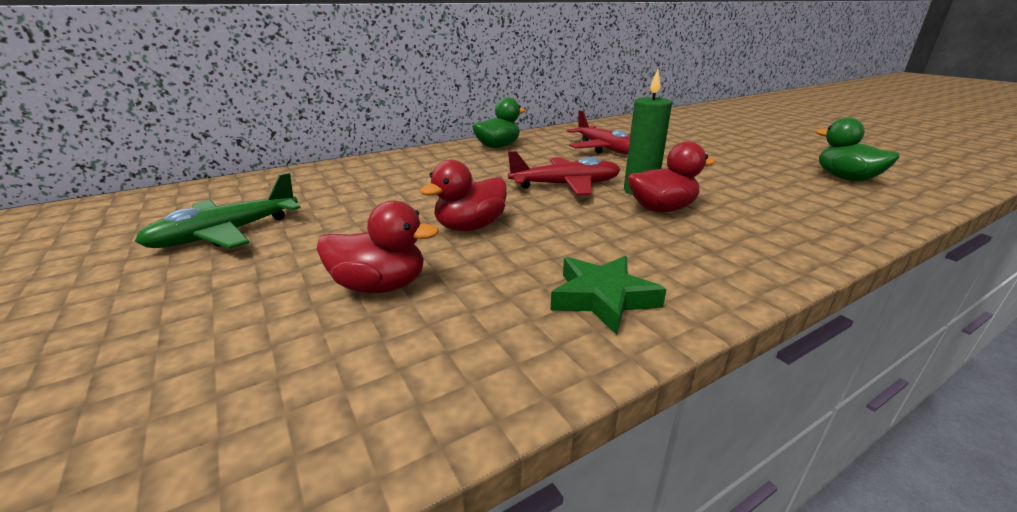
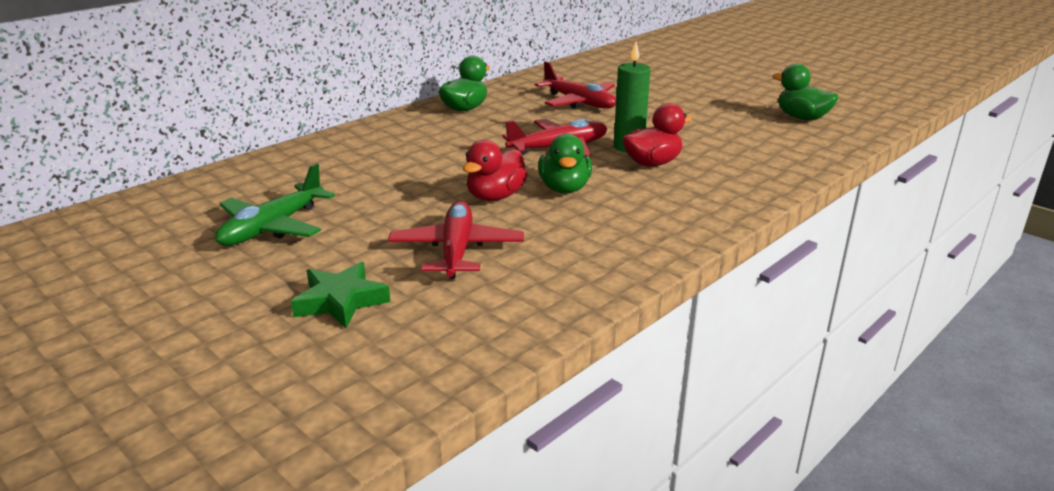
camera: 15 degrees left, 0 degrees up
red duck [317,200,439,293] -> red plane [388,201,524,279]
green star [551,256,666,335] -> green star moved to [291,262,390,328]
none -> green duck [538,134,592,194]

